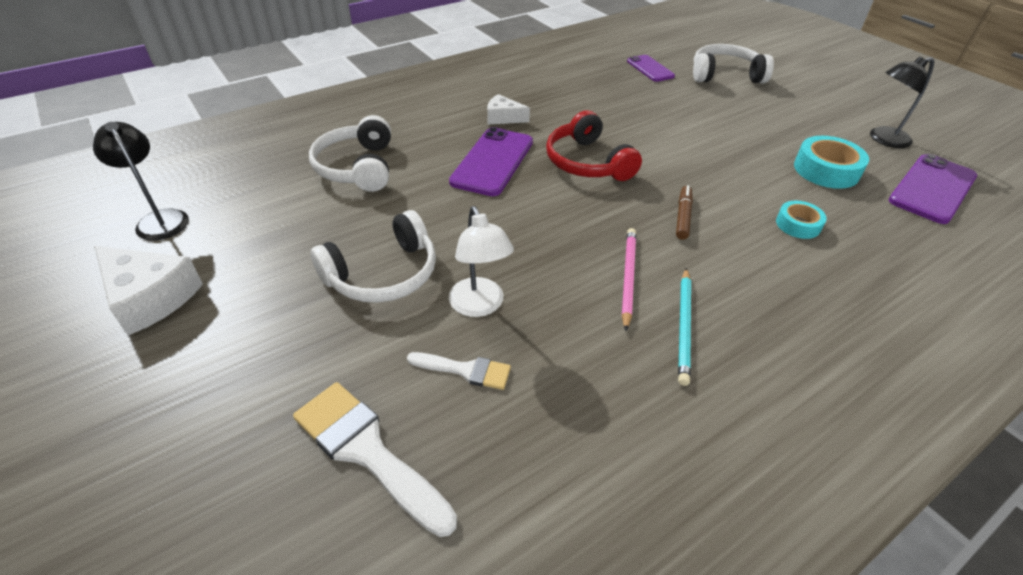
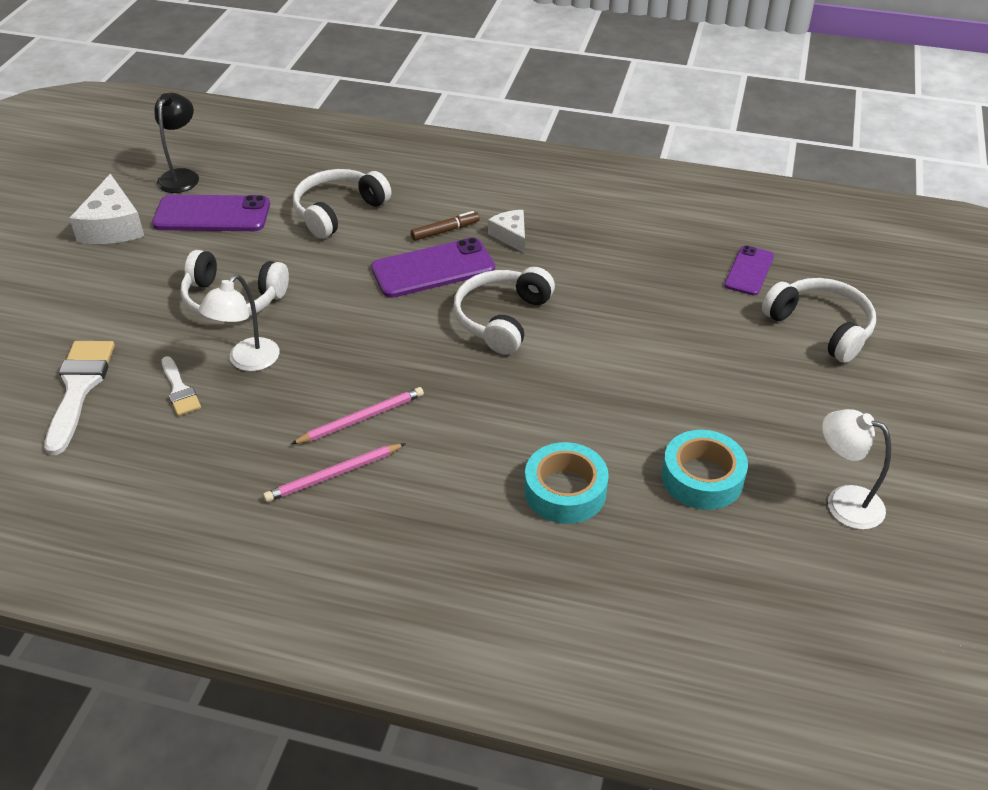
camera: 50 degrees right, 0 degrees up
red headphones [546,110,642,181] -> white headphones [454,267,555,355]
brown marker [676,185,693,240] -> brown marker moved to [411,211,480,241]
turquoise pencil [678,268,691,386] -> pink pencil [263,443,406,502]
turquoise tape [776,201,827,239] -> turquoise tape [524,442,609,524], size x1.63
black lamp [870,56,935,148] -> white lamp [822,409,891,530]
purple phone [889,154,977,224] -> purple phone moved to [152,195,270,231]

